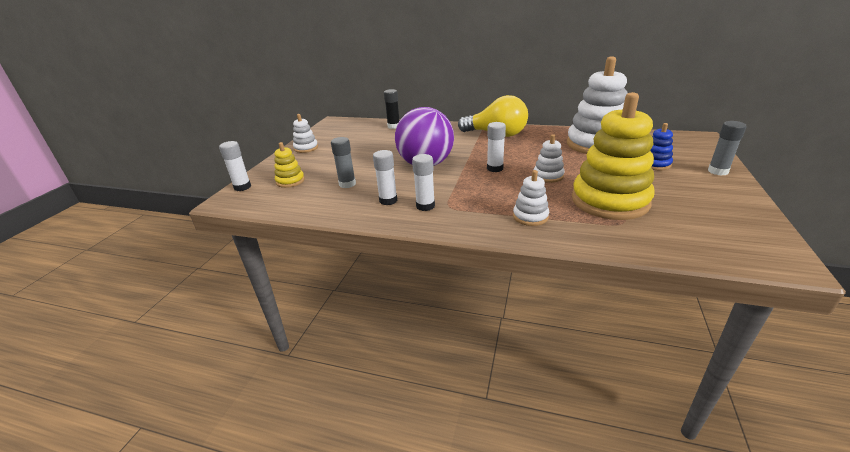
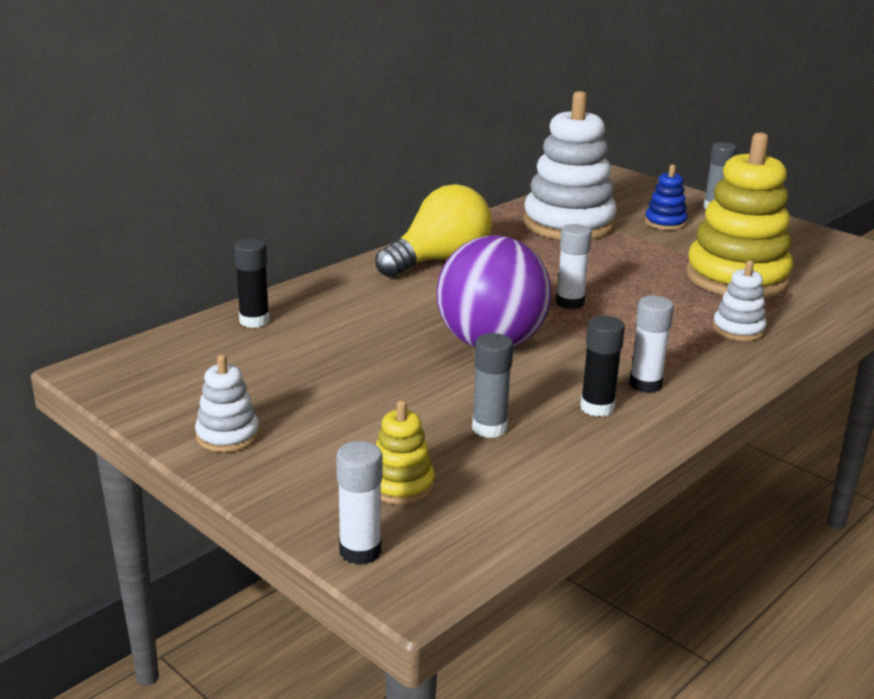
camera: 65 degrees left, 5 degrees down
white glue stick [373,150,398,205] -> black glue stick [580,316,625,417]
white stacking toy [534,134,565,183] -> none

